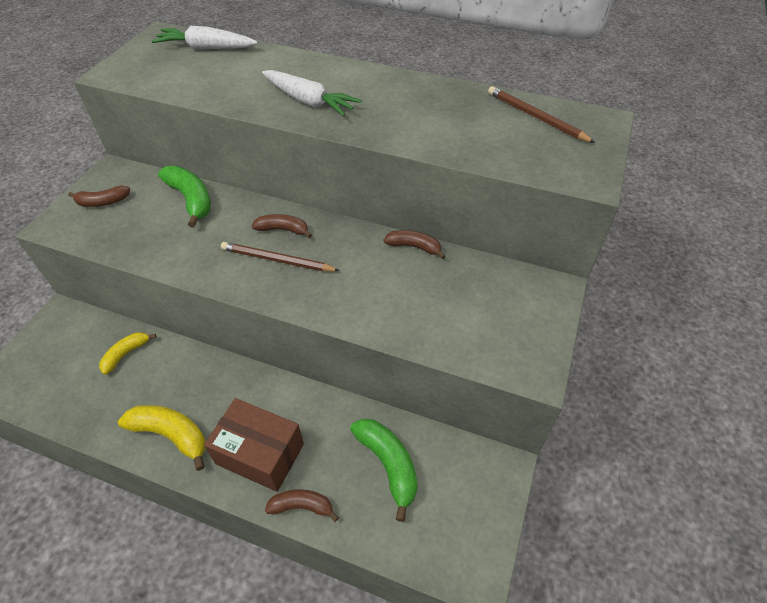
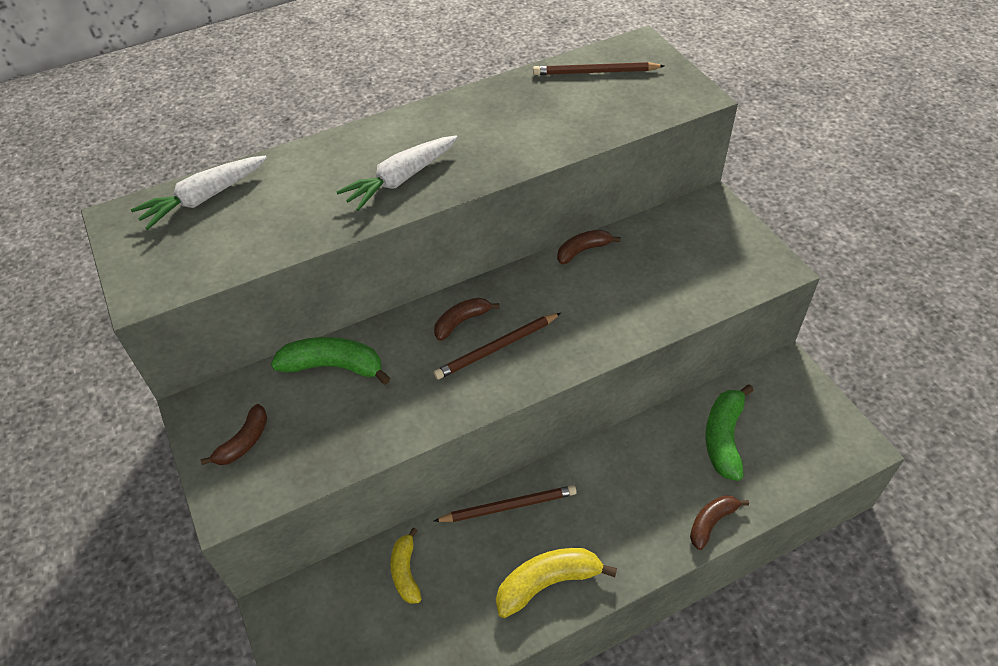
camera: 45 degrees left, 0 degrees up
brown box [204,398,304,492] -> none
white carrot [262,70,362,116] -> white carrot turned 150 degrees clockwise [337,135,457,211]
green banana [350,419,418,522] -> green banana turned 90 degrees counterclockwise [705,384,754,481]
none -> brown pencil [434,485,577,522]

